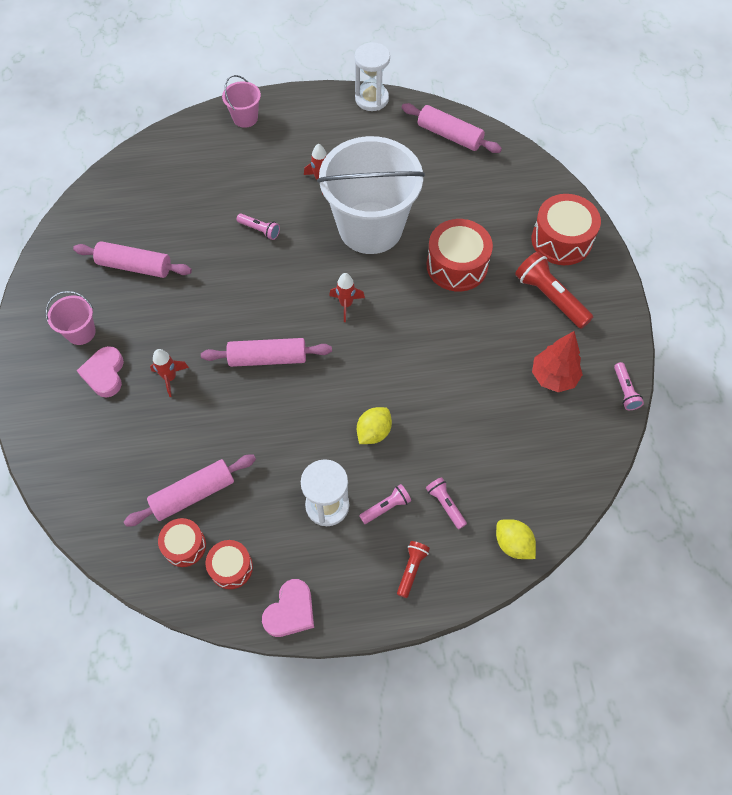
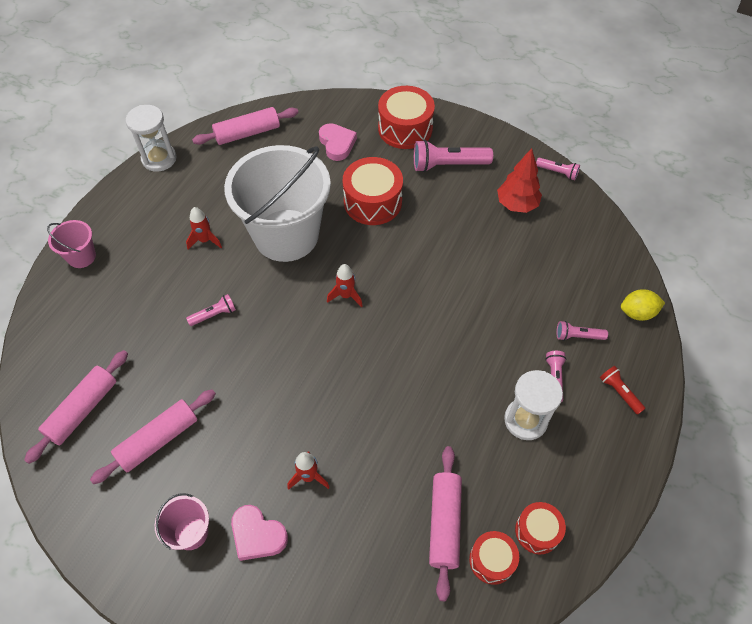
camera: 55 degrees left, 5 degrees down
pink rolling pin [201,338,332,367] -> pink rolling pin moved to [24,350,128,464]
pink heart [262,579,314,637] -> pink heart moved to [319,123,357,161]
yellow lemon [357,407,392,444] -> none
red flashlight [515,251,593,329] -> pink flashlight [414,140,493,172]

